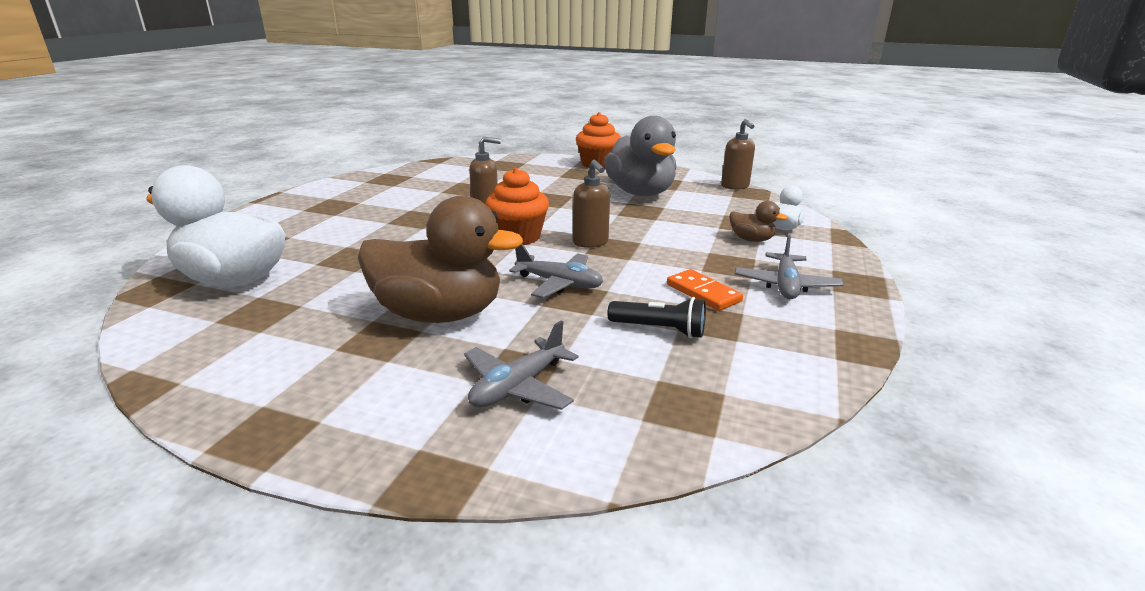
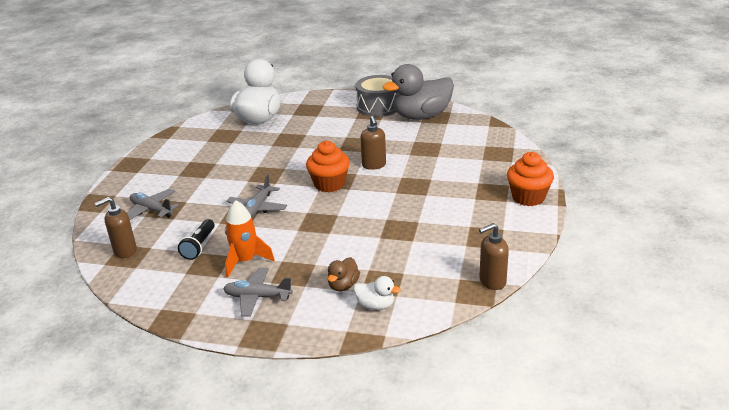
camera: 85 degrees right, 5 degrees up
brown duck [358,196,523,323] -> none
brown soap dispenser [573,160,610,248] -> brown soap dispenser moved to [94,197,137,258]
grey duck [604,116,677,196] -> grey duck moved to [382,64,454,120]
orange domino [667,269,743,311] -> orange rocket [225,200,275,278]
none -> grey drum [355,75,398,117]

